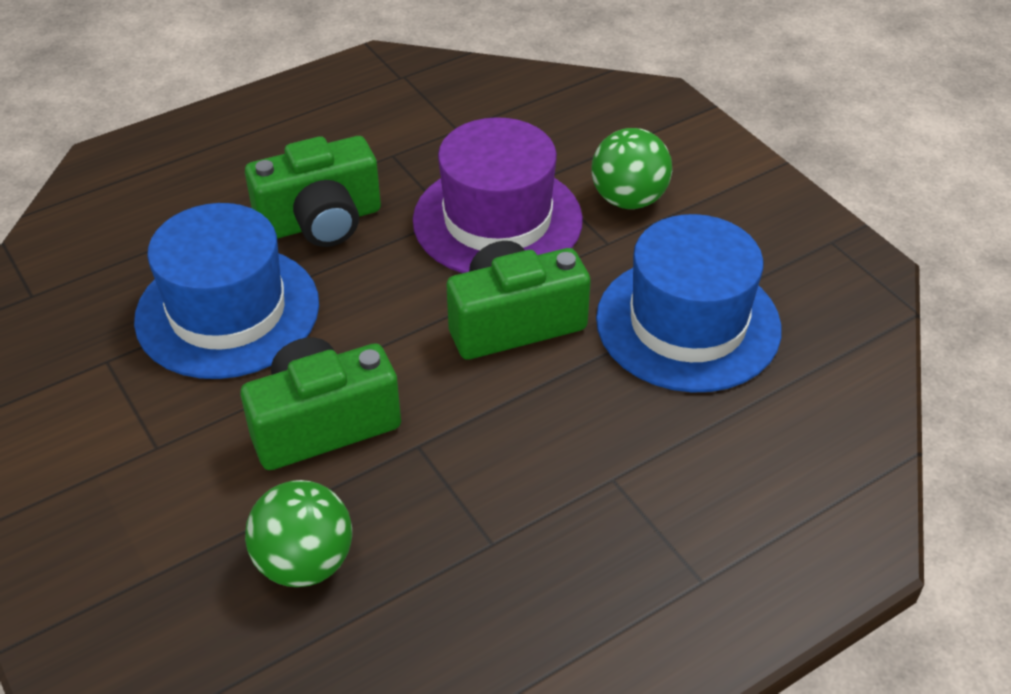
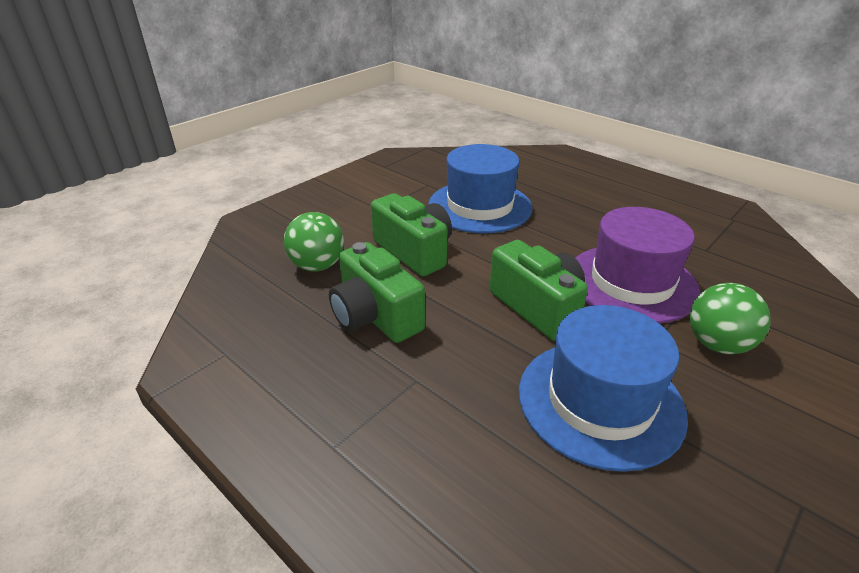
camera: 75 degrees right, 10 degrees down
green camera [245,136,381,247] -> green camera moved to [329,242,425,343]

